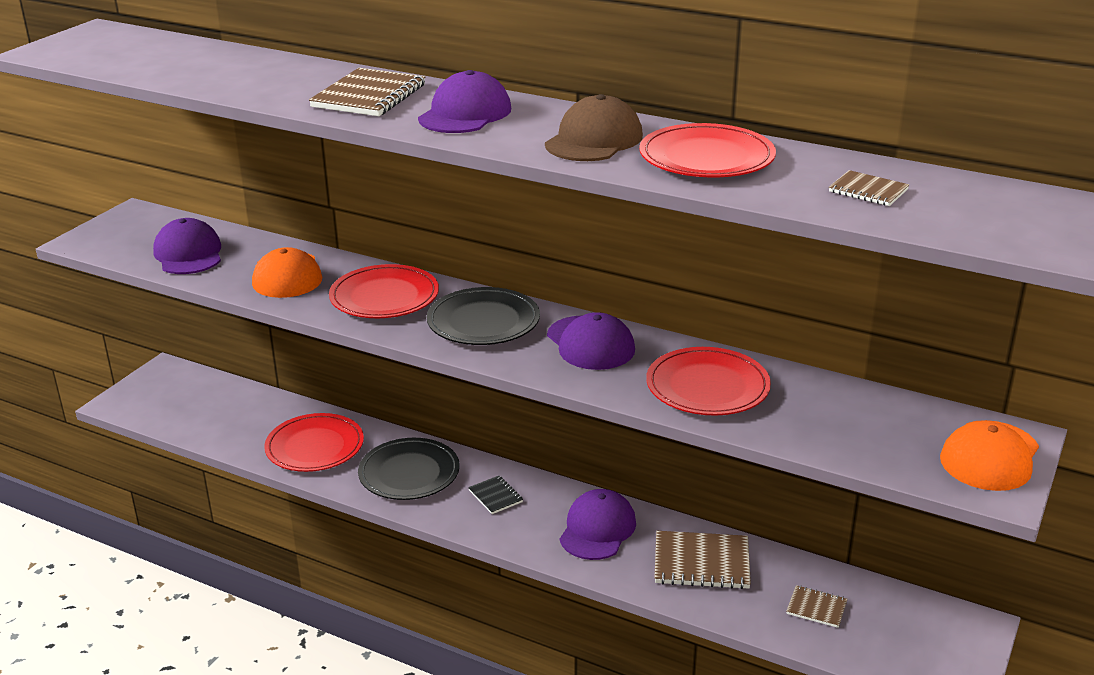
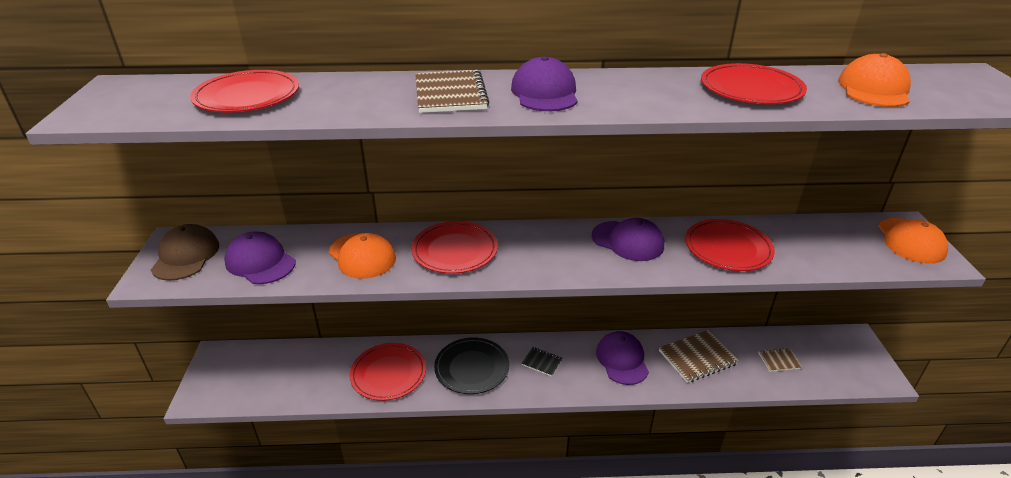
camera: 30 degrees left, 5 degrees up
black plate [427,287,540,345] -> none
brown cap [545,94,643,161] -> brown cap moved to [151,224,220,281]
brown notebook [829,170,909,206] -> orange cap [838,53,911,107]
none -> red plate [190,70,299,113]

